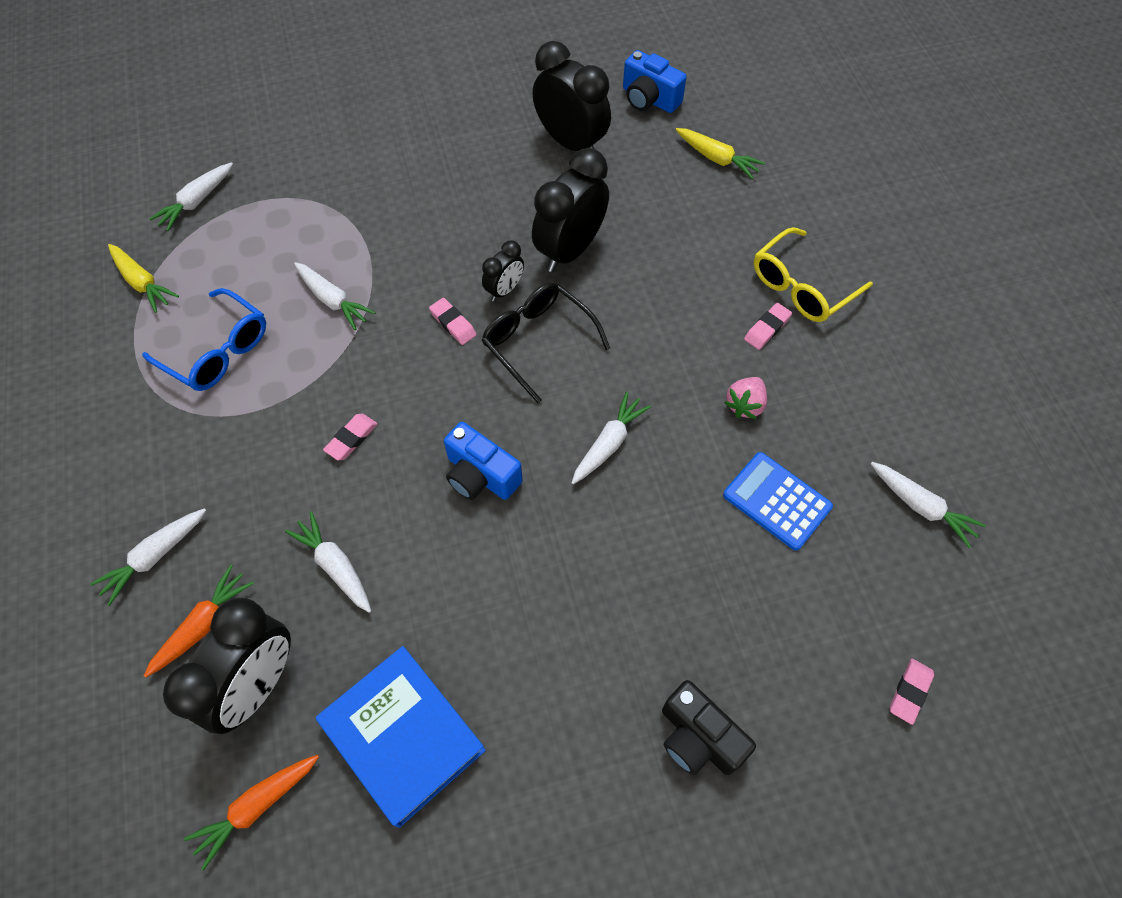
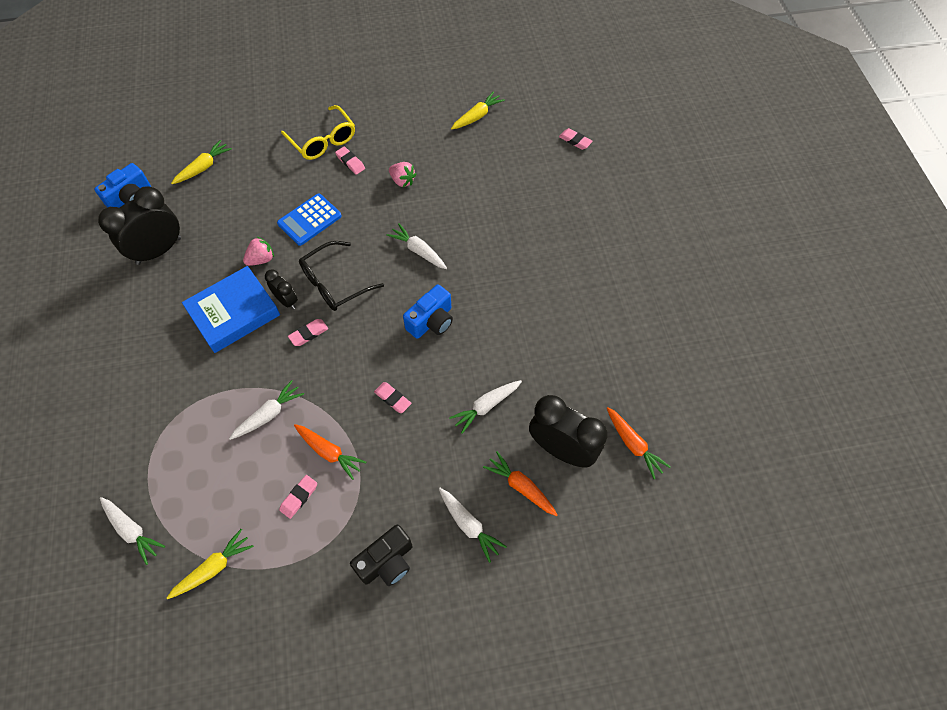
camera: 85 degrees left, 0 degrees up
blue glasses [142,288,266,391] -> pink eraser [279,475,317,519]
blue book [316,646,486,828] -> blue book moved to [182,266,280,353]
black clock [532,148,609,272] -> pink strawberry [243,237,274,266]
black camera [662,680,756,775] -> black camera moved to [350,525,413,586]
blue calculator [723,452,833,551] -> blue calculator moved to [277,193,342,246]
white carrot [871,462,986,548] -> yellow carrot [451,91,505,129]
none -> orange carrot [294,424,366,480]

